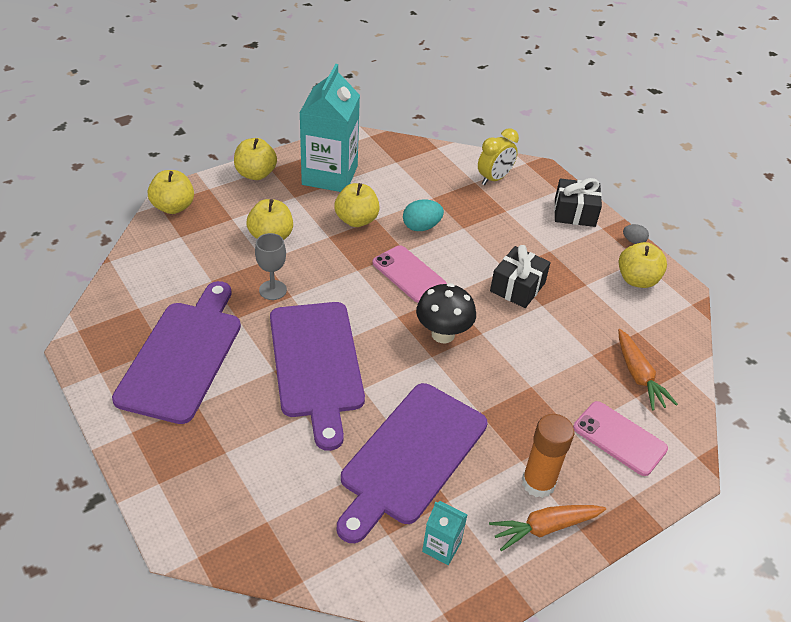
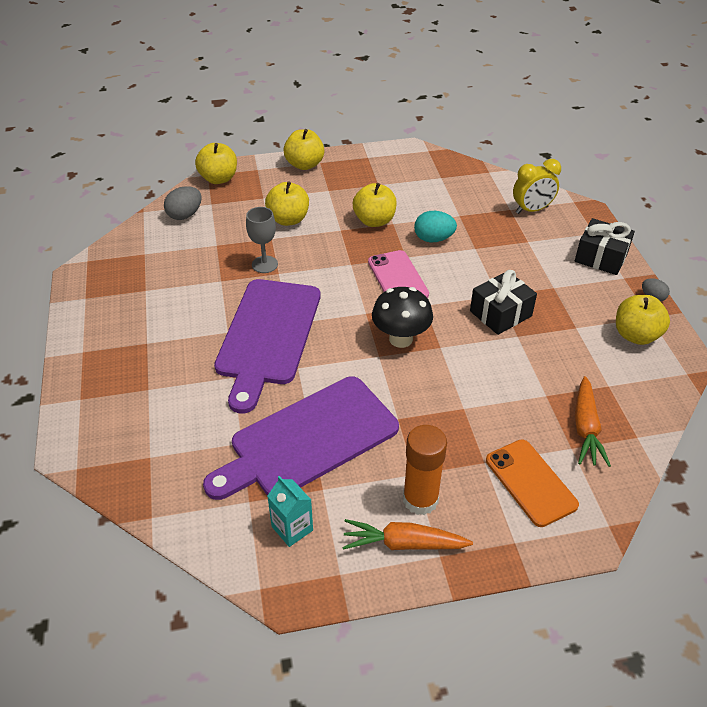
camera: 25 degrees right, 0 degrees up
purple cutting board [112,281,241,424] -> none
turquoise carton [300,64,360,192] -> none
pink phone [573,401,668,476] -> orange phone [486,439,579,527]
none -> grey egg [164,186,202,220]

